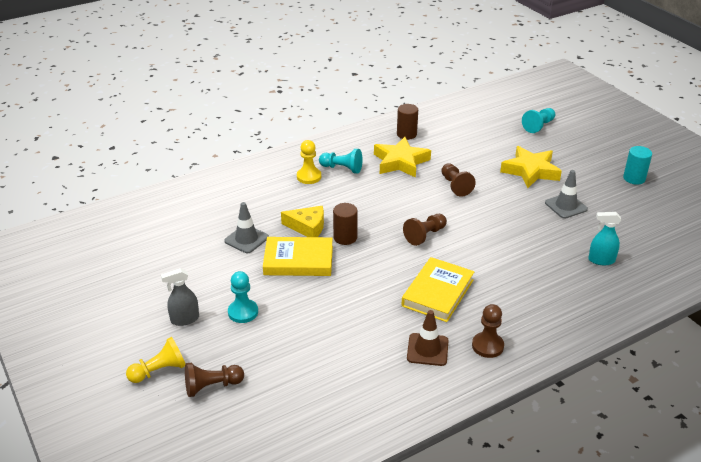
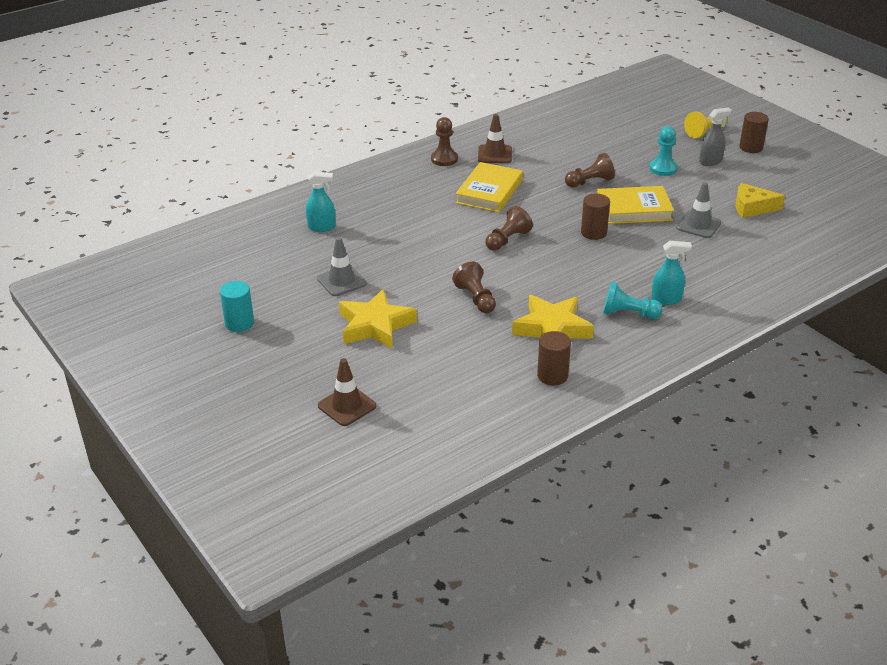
camera: 175 degrees right, 0 degrees up
brown pawn [185,363,244,397] -> brown pawn moved to [565,153,615,188]
yellow cheese [281,206,324,237] -> yellow cheese moved to [735,183,785,218]
yellow pawn [297,140,321,184] -> turquoise spray bottle [651,241,692,305]
turquoise pawn [522,108,555,133] -> brown traffic cone [318,358,376,426]
none -> brown cylinder [739,112,769,153]

